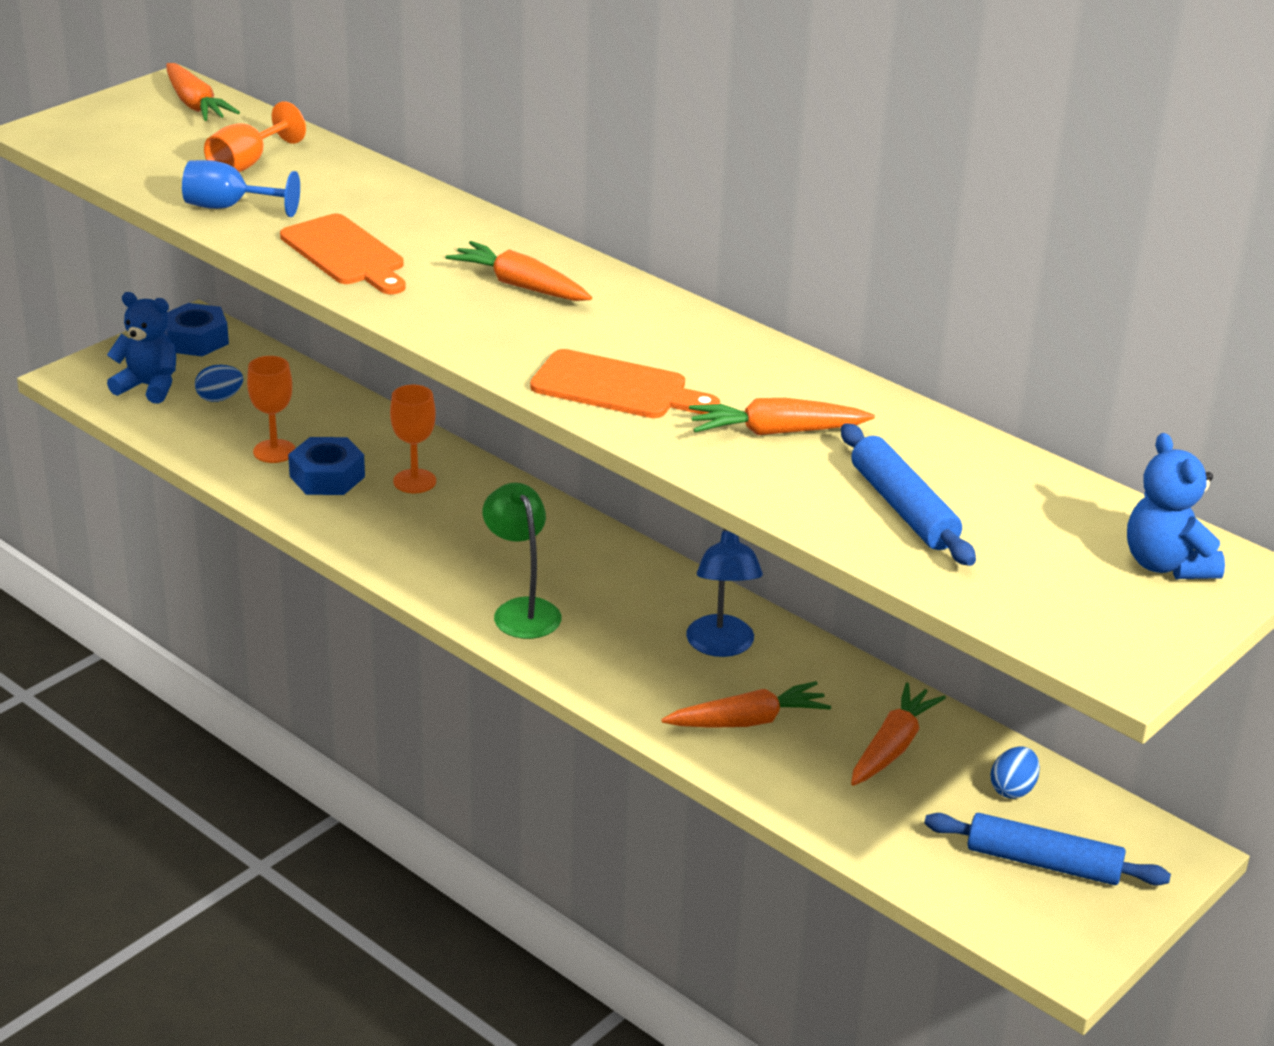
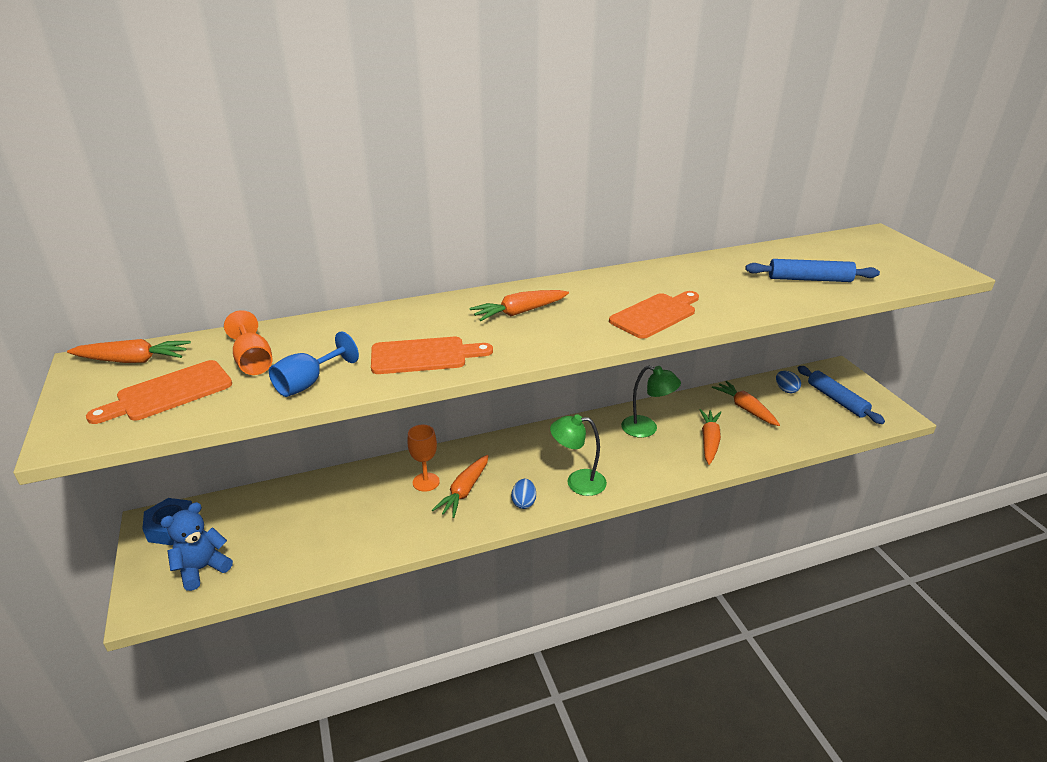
camera: 60 degrees left, 0 degrees up
blue egg [195,365,243,402] -> blue egg moved to [511,479,536,509]
orange goblet [247,356,295,463] -> none
blue nut [288,437,365,495] -> none
blue lamp [686,529,763,657] -> green lamp [621,365,681,438]
orange carrot [689,398,875,435] -> orange carrot moved to [432,455,488,518]
blue rolling pin [924,813,1171,886] -> blue rolling pin turned 75 degrees counterclockwise [798,366,885,424]
blue teddy bear [1127,433,1225,579] -> none
none -> orange cutting board [86,360,232,424]

